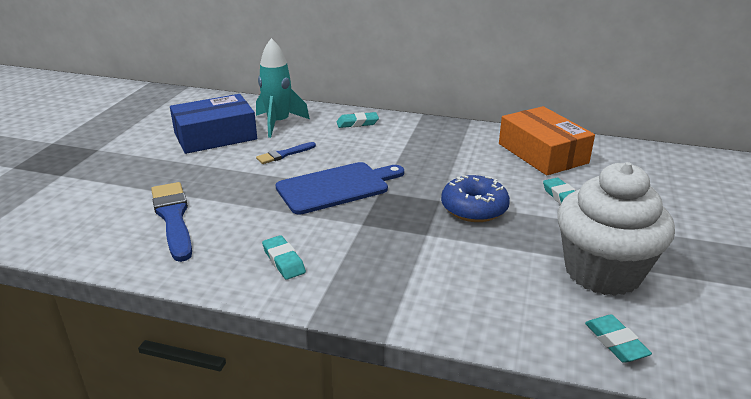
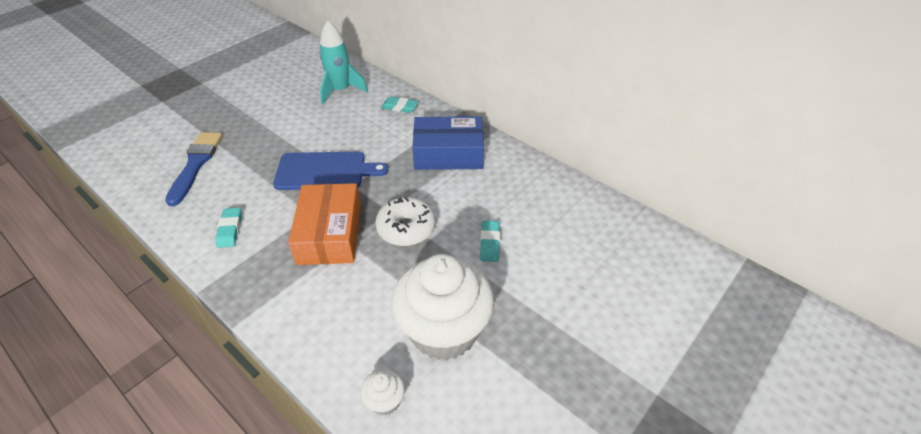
camera: 25 degrees right, 15 degrees up
blue box [170,94,257,154] -> blue box moved to [412,116,484,170]
blue brush [256,142,316,164] -> none
blue donut [441,175,510,222] -> white donut [375,197,435,246]
orange box [499,106,595,175] -> orange box moved to [288,183,361,265]
turquoise eraser [585,315,652,363] -> white cupcake [361,369,405,415]

